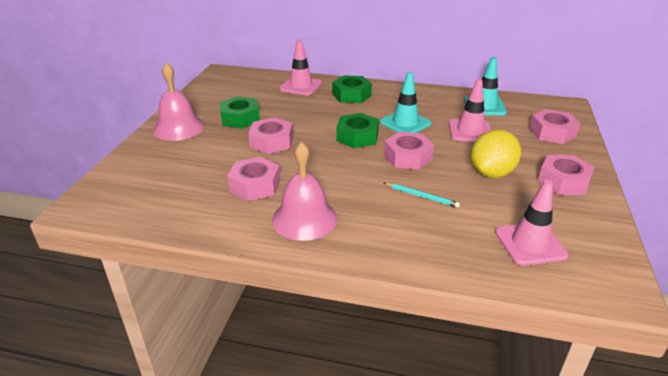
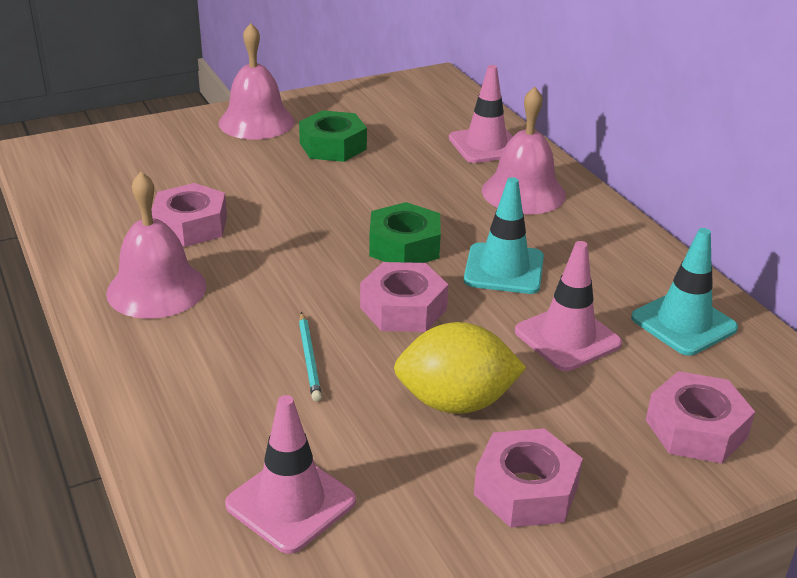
camera: 50 degrees right, 0 degrees up
pink nut [248,117,293,154] -> none
green nut [332,75,372,103] -> pink bell [482,87,566,214]

